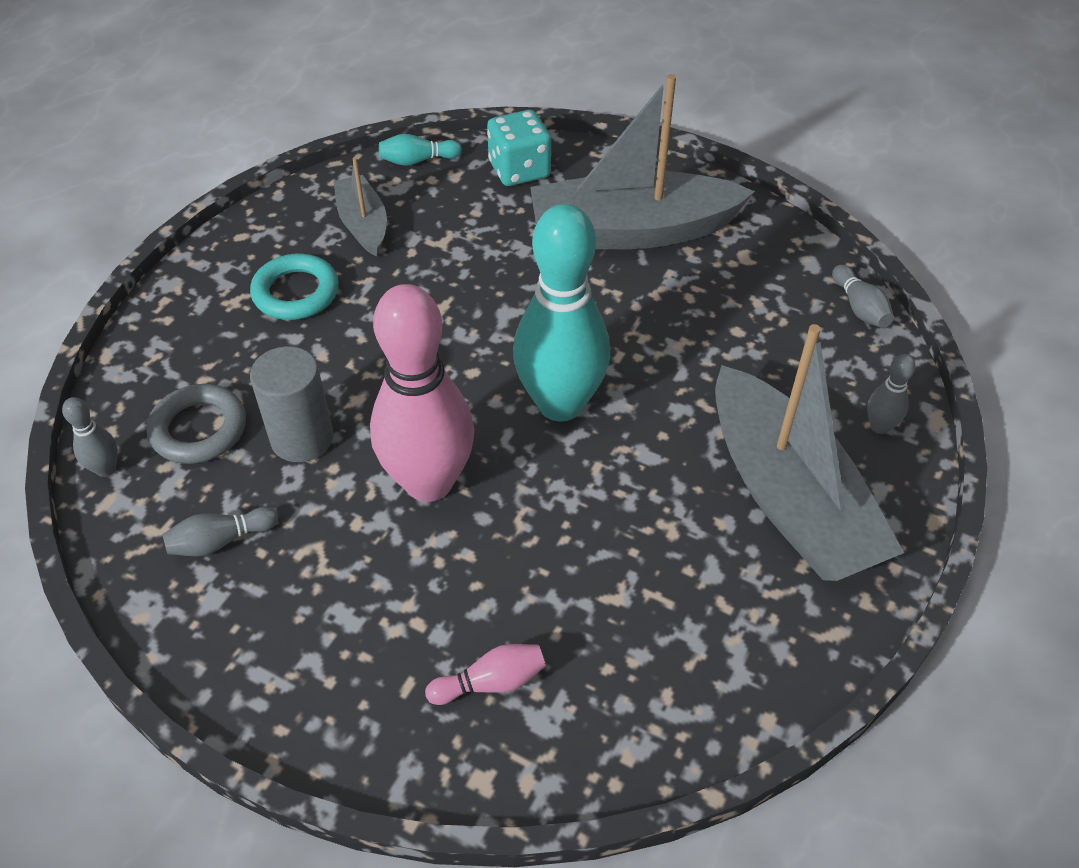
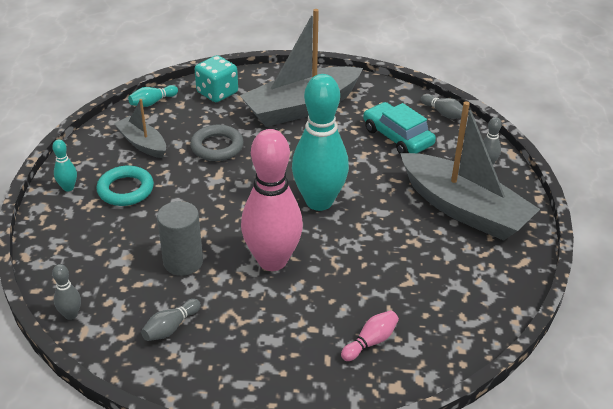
camera: 25 degrees left, 10 degrees down
grey ring [146,384,246,464] -> grey ring moved to [190,125,244,161]
none -> turquoise bowling pin [52,139,77,192]
none -> turquoise car [363,102,436,154]

